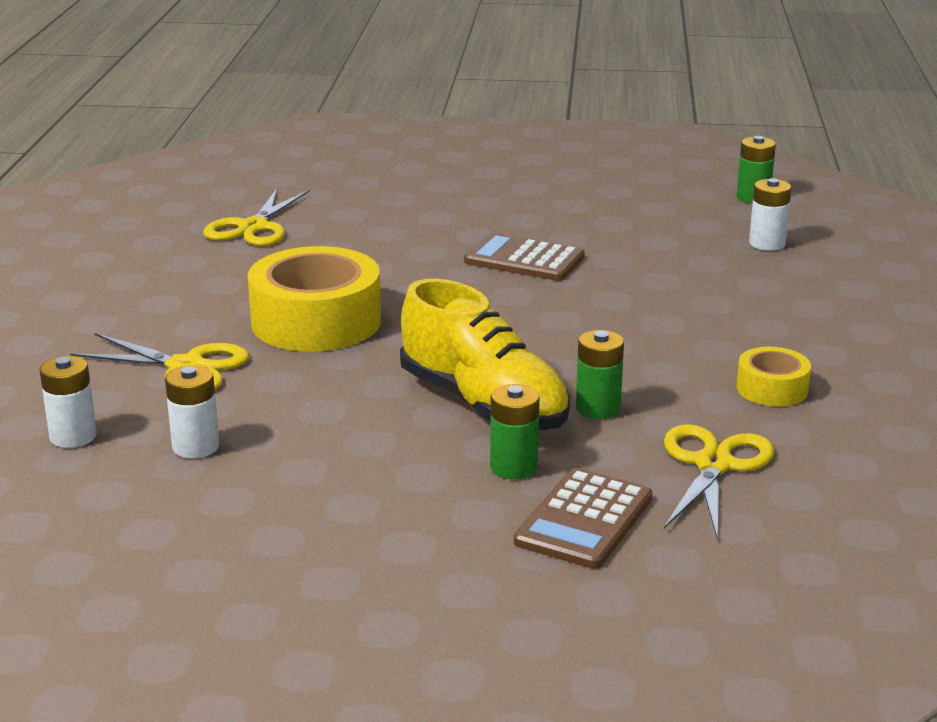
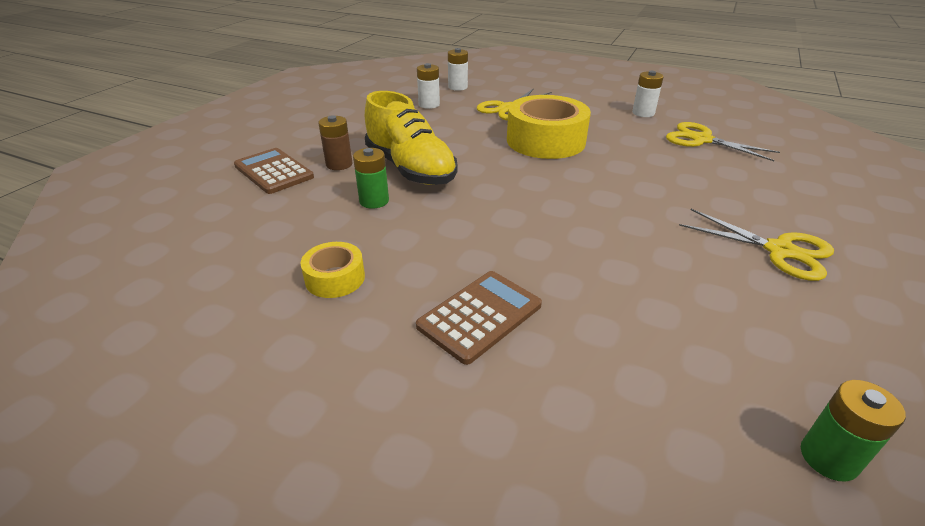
camera: 110 degrees right, 10 degrees up
yellow shoe [400,279,570,430] -> yellow shoe turned 105 degrees counterclockwise [365,91,458,185]
brown calculator [464,233,585,281] -> brown calculator moved to [416,271,542,365]
green battery [490,384,540,480] -> brown battery [318,115,353,170]
yellow scissors [664,424,774,540] -> yellow scissors moved to [679,209,834,281]
white battery [749,178,791,251] -> white battery moved to [632,71,664,117]

